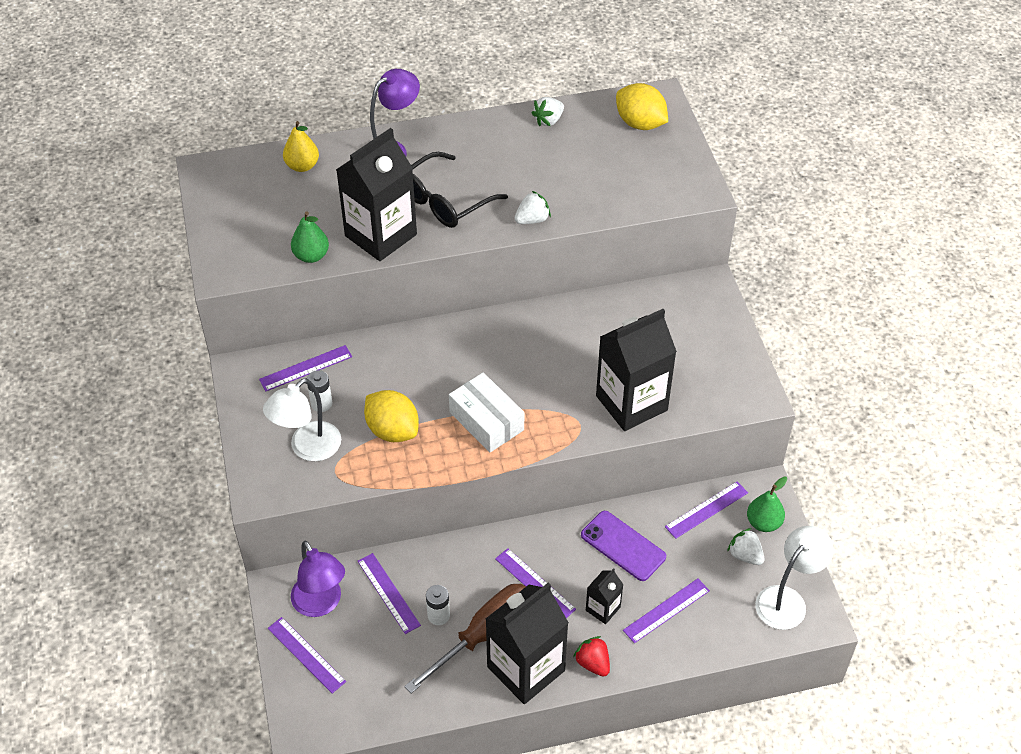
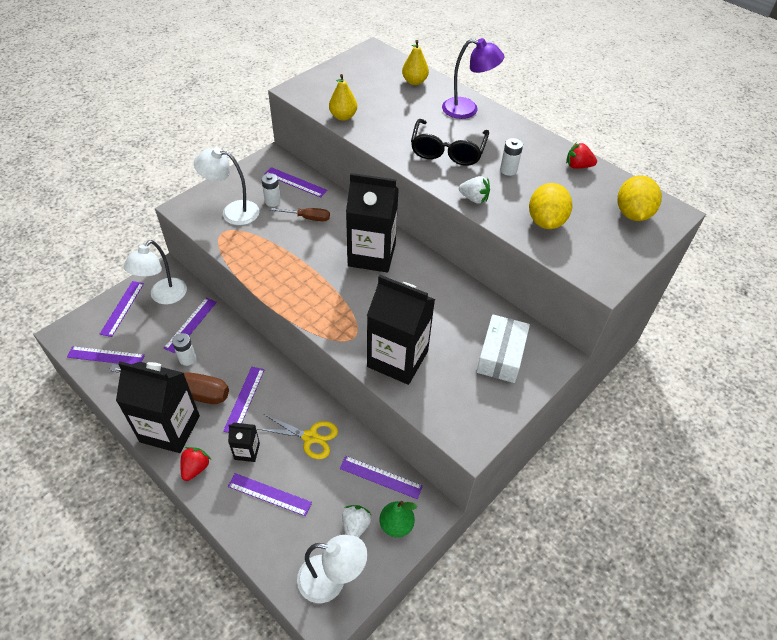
camera: 55 degrees right, 0 degrees up
green pear [291,211,329,263] -> yellow pear [329,74,357,121]
purple lamp [291,541,345,617] -> white lamp [124,240,187,305]
black carton [336,128,417,261] -> black carton moved to [346,173,399,273]
yellow lemon [364,390,419,442] -> yellow lemon moved to [529,183,572,229]
black glasses [411,152,508,228] -> black glasses turned 90 degrees counterclockwise [411,119,489,166]
white box [449,373,524,452] -> white box moved to [477,314,530,383]
white strawberry [532,97,564,126] -> red strawberry [566,142,597,169]
purple phone [581,511,666,581] -> yellow scissors [258,414,338,459]
none -> purple ruler [67,346,145,364]
none -> brown screwdriver [270,208,330,221]
none -> white battery [500,138,523,176]

